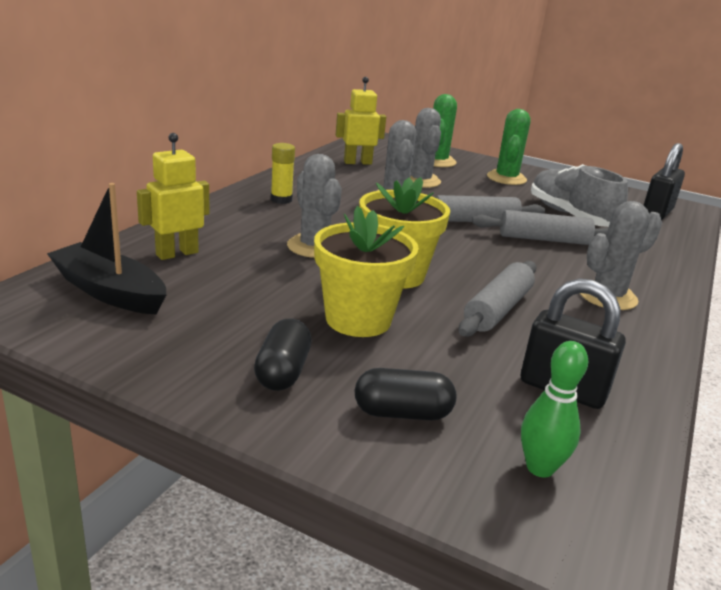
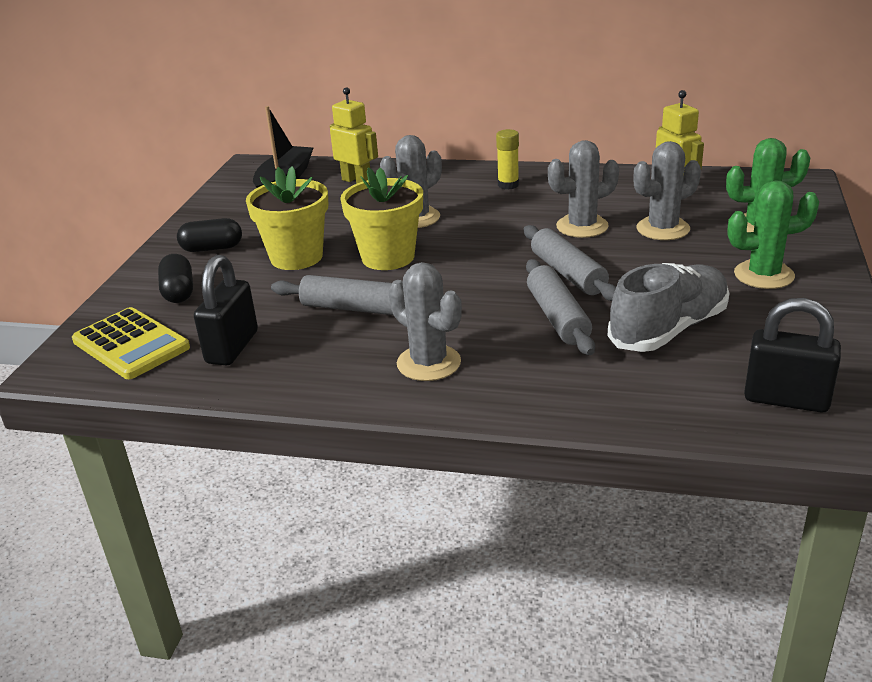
camera: 80 degrees right, 5 degrees up
green bowling pin [521,341,588,478] -> yellow calculator [72,307,190,379]

